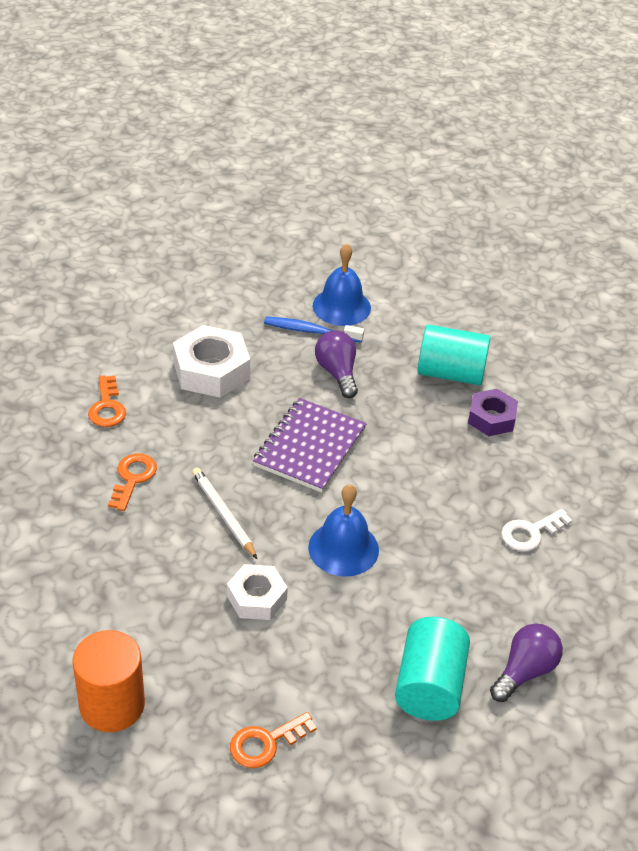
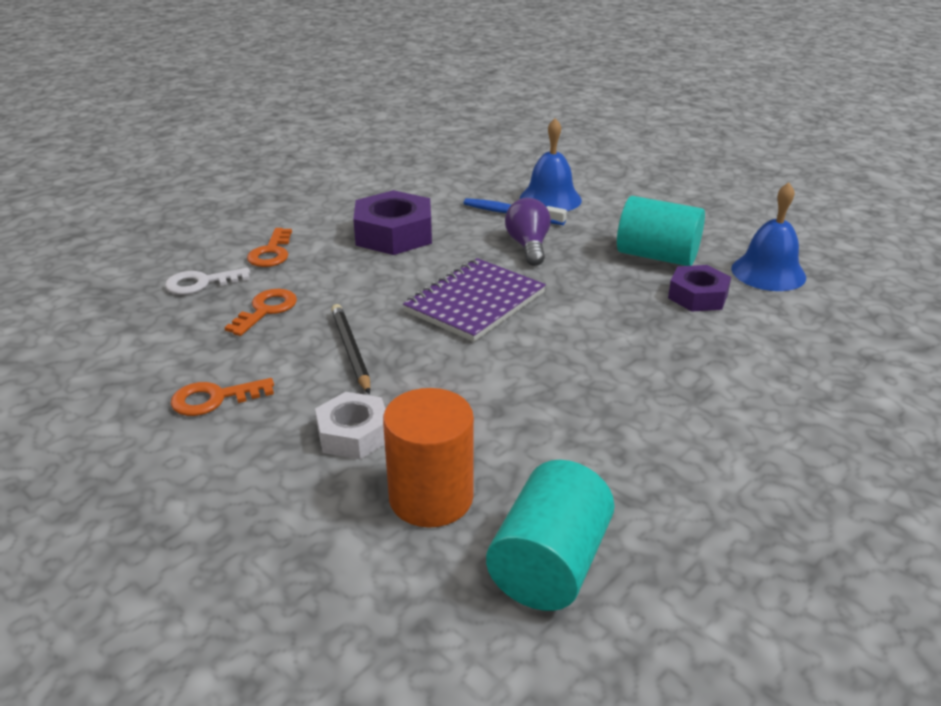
camera: 15 degrees right, 10 degrees down
orange cylinder [73,630,145,732] -> orange cylinder moved to [383,388,474,528]
white nut [173,325,250,398] -> purple nut [353,190,432,255]
white pencil [192,467,257,559] -> black pencil [331,304,370,394]
orange key [230,712,317,768] -> orange key moved to [171,378,274,416]
blue bell [308,484,379,577] -> blue bell moved to [731,182,806,291]
purple light bulb [490,623,563,702] -> none
white key [501,509,572,551] -> white key moved to [165,268,250,295]

